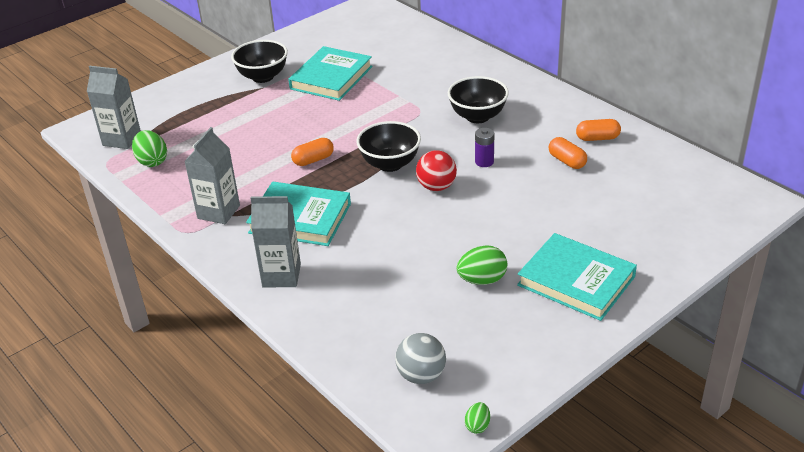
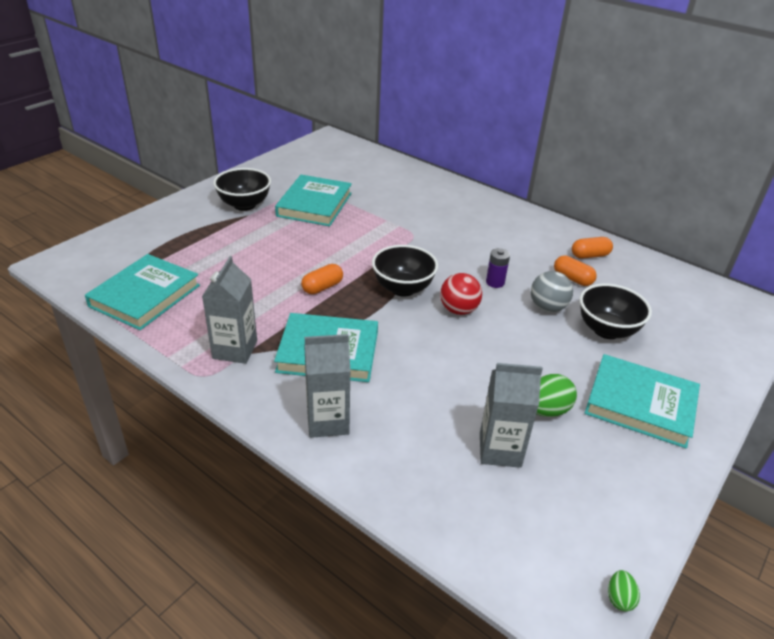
camera: 15 degrees left, 0 degrees up
grey carton [87,66,141,149] -> grey carton moved to [480,363,543,468]
green egg [132,130,167,167] -> turquoise book [85,254,200,330]
grey ball [395,333,446,384] -> grey ball moved to [531,271,573,312]
black bowl [448,76,509,123] -> black bowl moved to [579,283,652,339]

